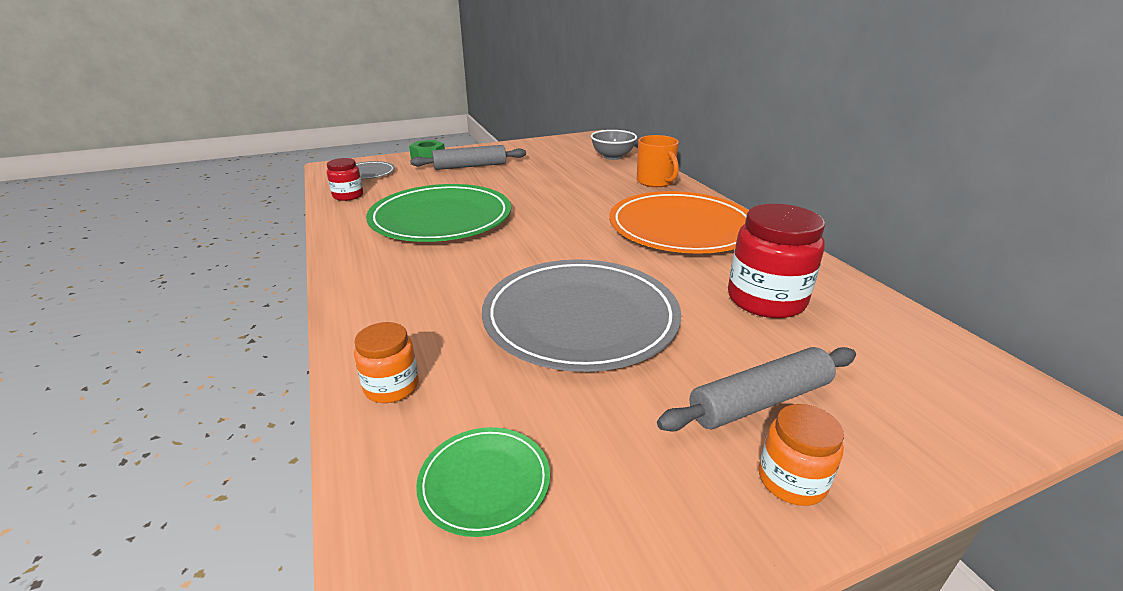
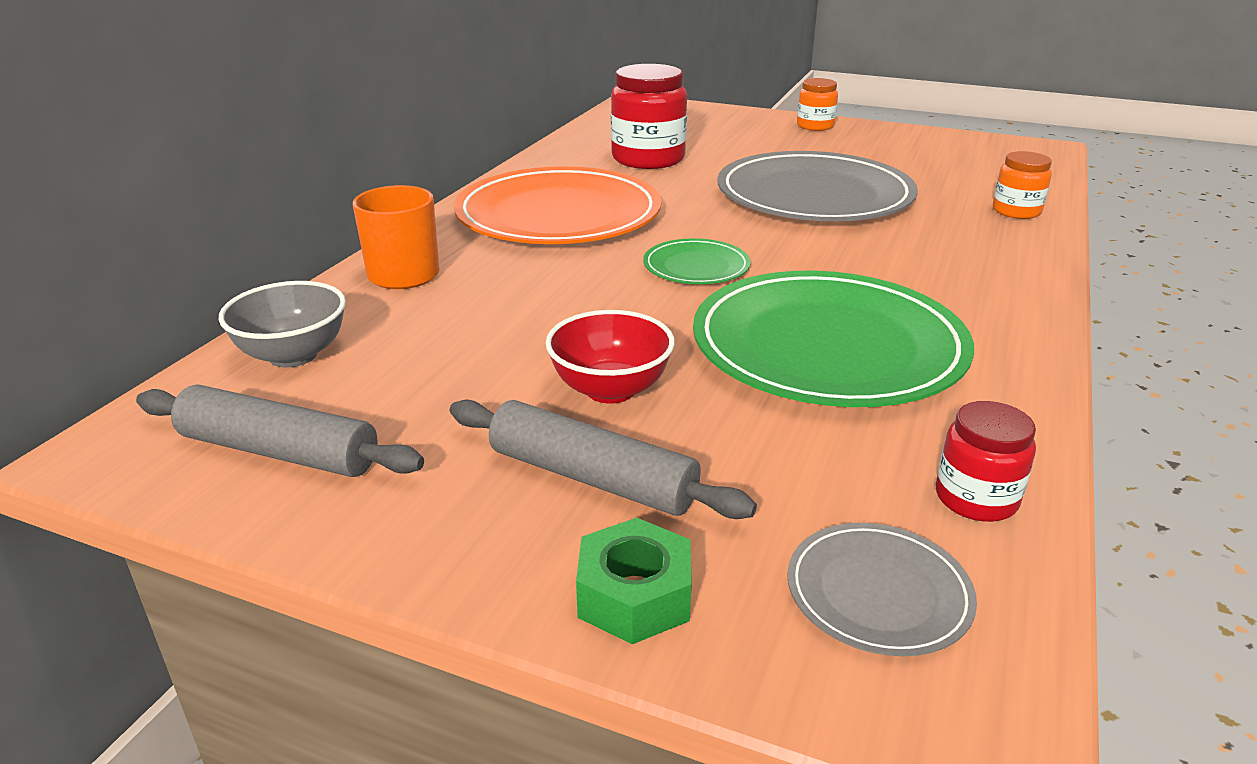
camera: 135 degrees left, 0 degrees up
green plate [416,427,550,537] -> green plate moved to [643,238,751,284]
grey rolling pin [657,347,856,432] -> grey rolling pin moved to [136,384,424,477]
none -> red bowl [545,310,675,404]

